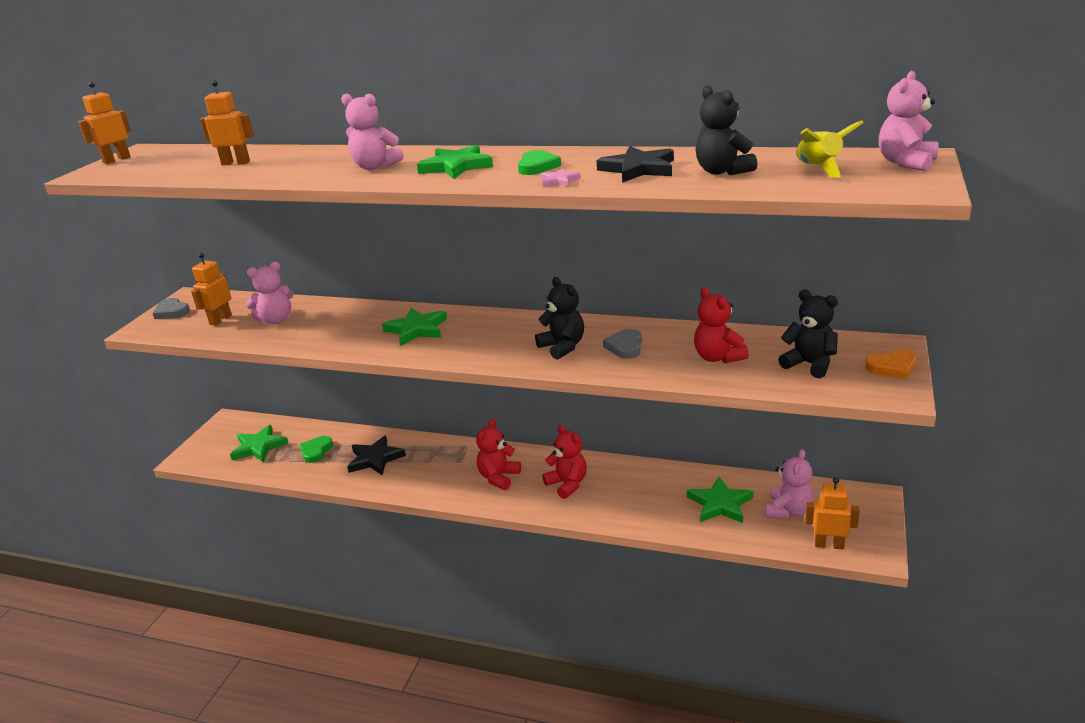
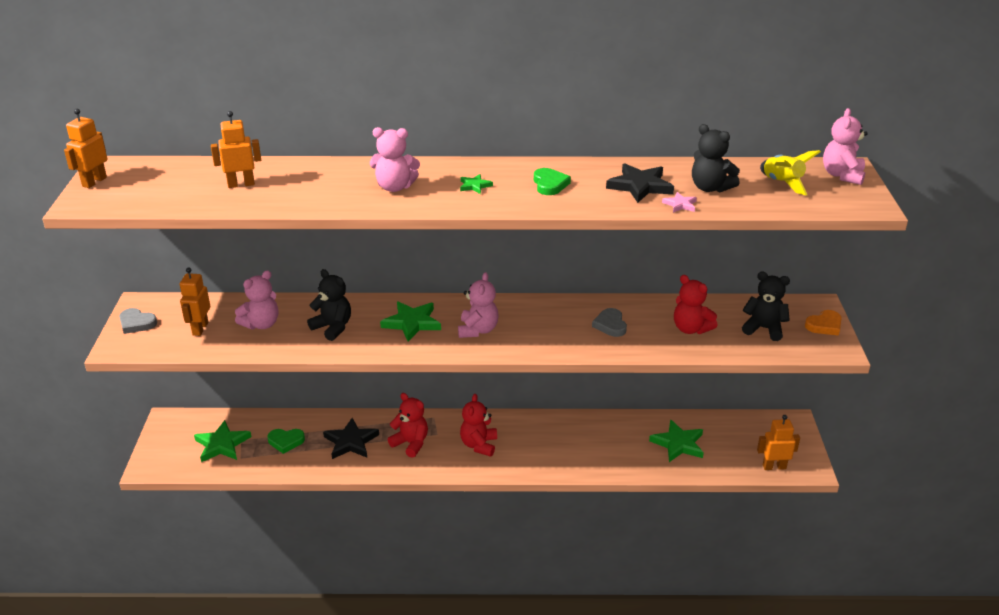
camera: 20 degrees left, 5 degrees up
green heart [300,436,333,463] -> green heart turned 90 degrees counterclockwise [267,429,305,454]
green star [417,145,493,179] -> green star [460,174,493,194], size x0.51
black teddy bear [535,277,584,360] -> black teddy bear moved to [307,269,351,341]
pink star [541,168,581,187] -> pink star moved to [662,192,697,213]
red teddy bear [542,425,587,499] -> red teddy bear moved to [388,393,428,458]
pink teddy bear [766,449,813,519] -> pink teddy bear moved to [458,272,498,338]

